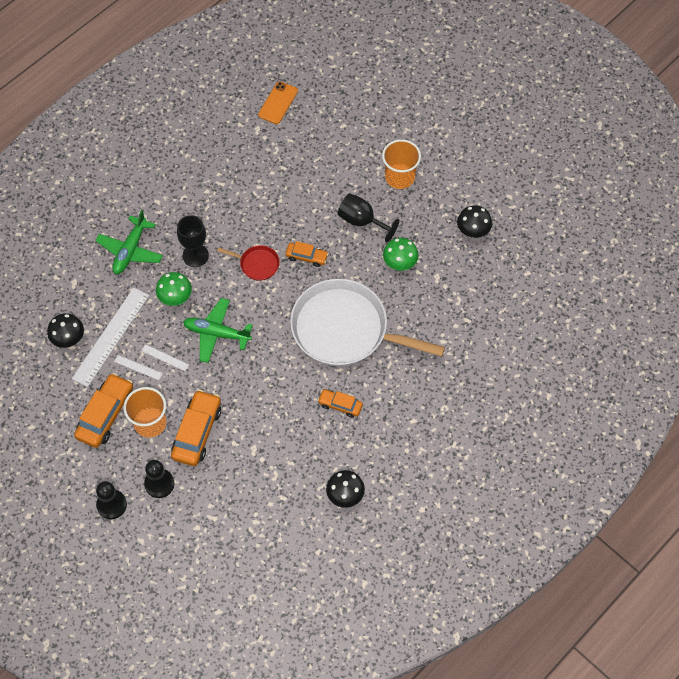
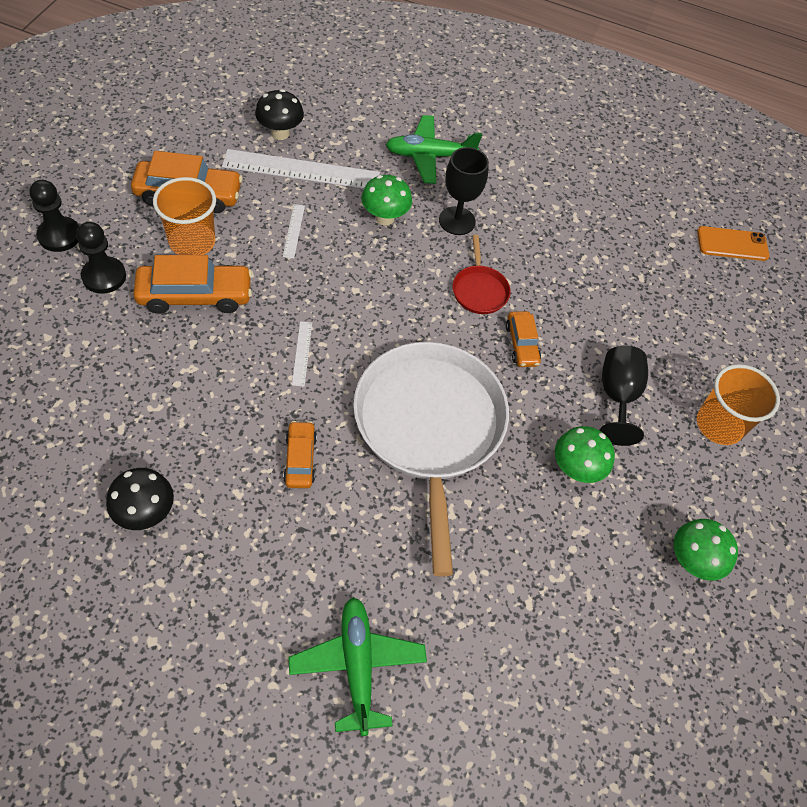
camera: 60 degrees right, 5 degrees down
white ruler [114,355,163,380] -> white ruler moved to [292,321,312,387]
green plane [183,298,253,363] -> green plane moved to [289,597,427,736]
black mushroom [457,205,492,238] -> green mushroom [674,519,738,580]

